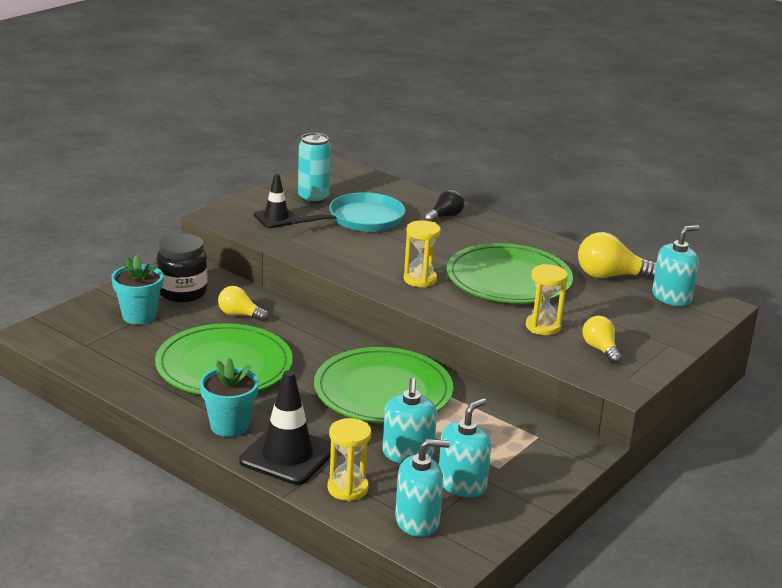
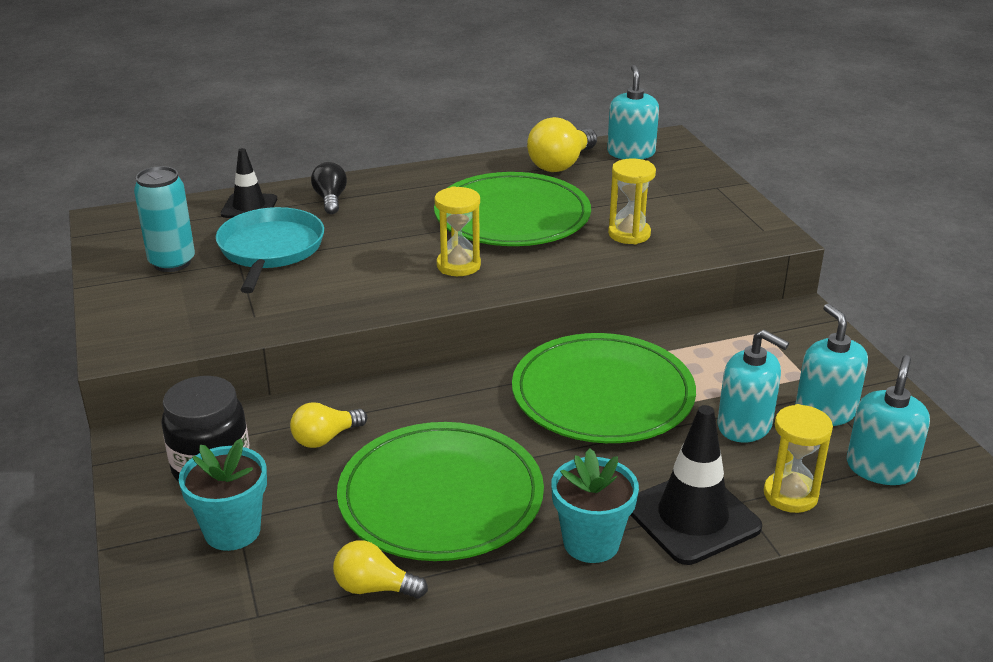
camera: 55 degrees left, 5 degrees up
black traffic cone [254,174,298,228] -> black traffic cone moved to [221,148,277,218]
yellow light bulb [582,316,622,364] -> yellow light bulb moved to [333,540,428,598]

